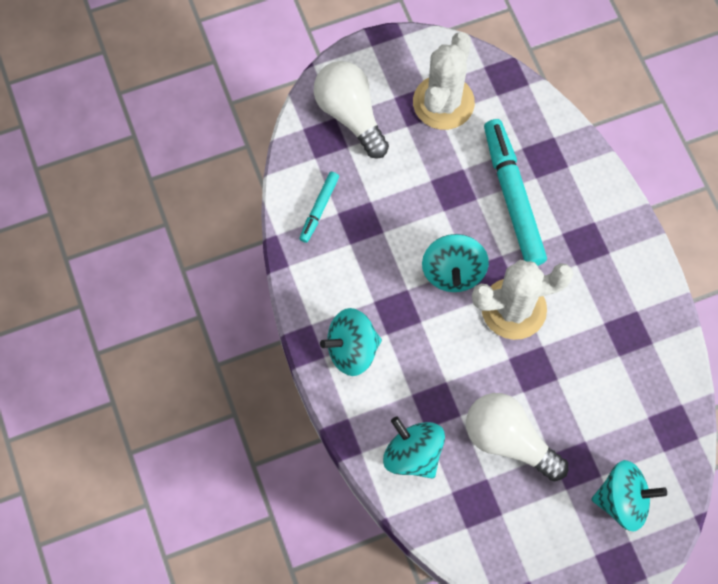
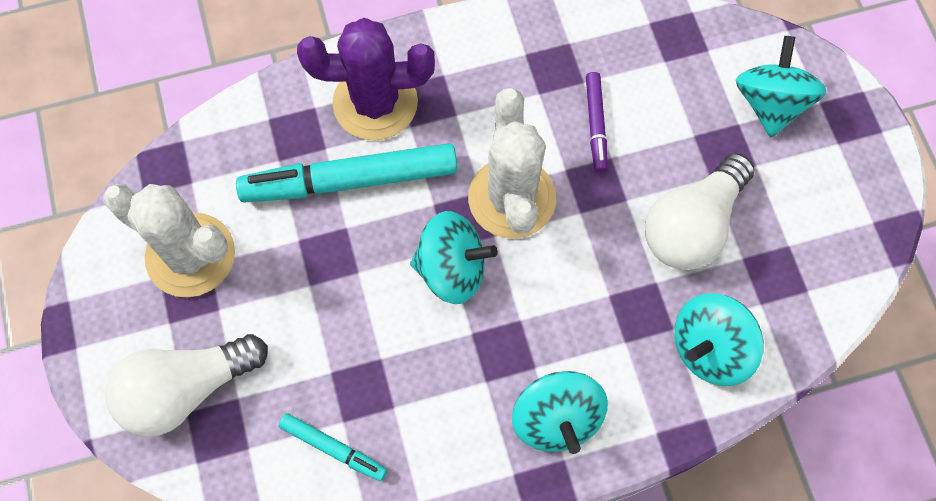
camera: 85 degrees left, 0 degrees up
none -> purple cactus [297,18,435,140]
none -> purple marker [586,72,607,172]

